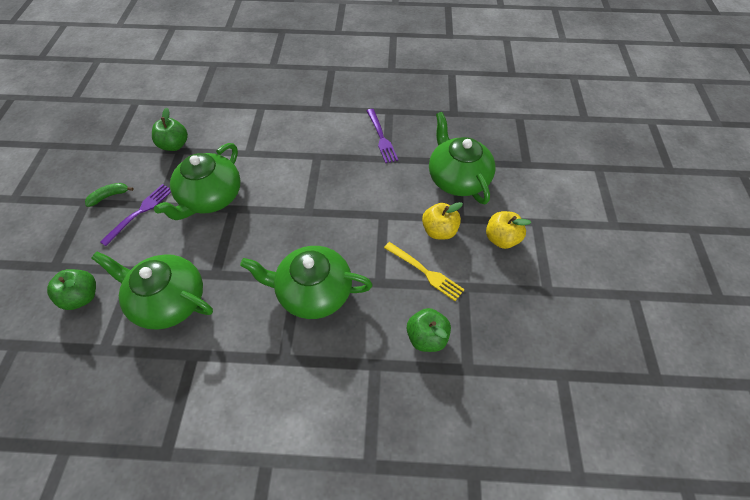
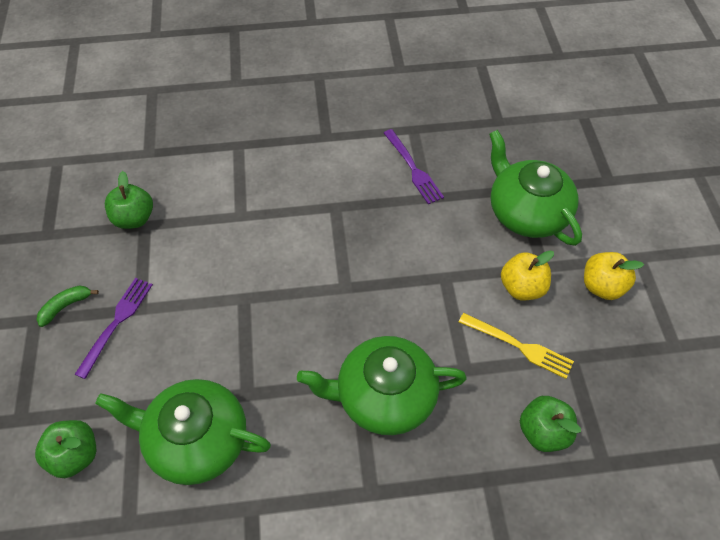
camera: 10 degrees left, 0 degrees up
green teapot [154,143,241,220] -> none

